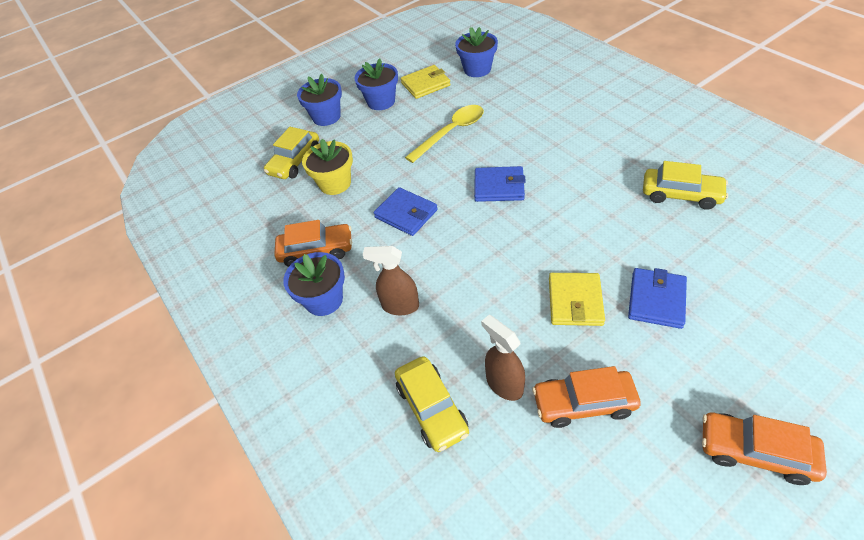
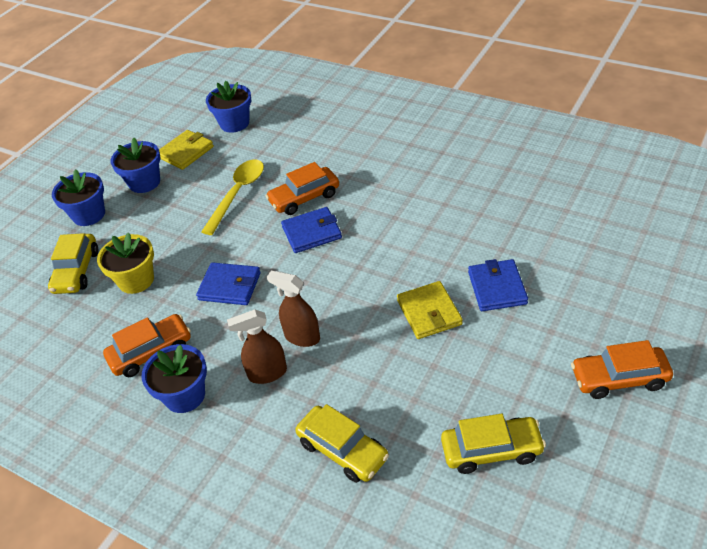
camera: 25 degrees left, 5 degrees down
brown spray bottle [481,315,525,401] -> brown spray bottle moved to [267,271,320,347]
orange car [532,366,641,428] -> orange car moved to [266,162,339,215]
yellow car [643,161,728,210] -> yellow car moved to [441,414,546,474]

